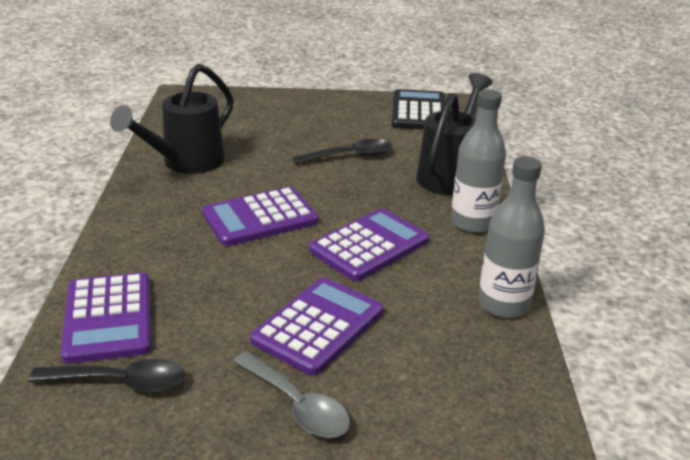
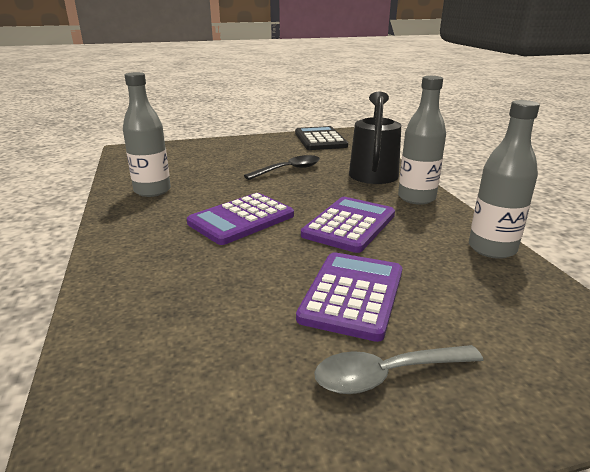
camera: 15 degrees left, 5 degrees down
black spoon [29,359,185,393] -> none
purple calculator [61,272,151,364] -> none
black watering can [110,64,234,174] -> grey bottle [123,72,171,197]
grey spoon [233,351,350,438] -> grey spoon turned 135 degrees clockwise [314,345,483,394]

